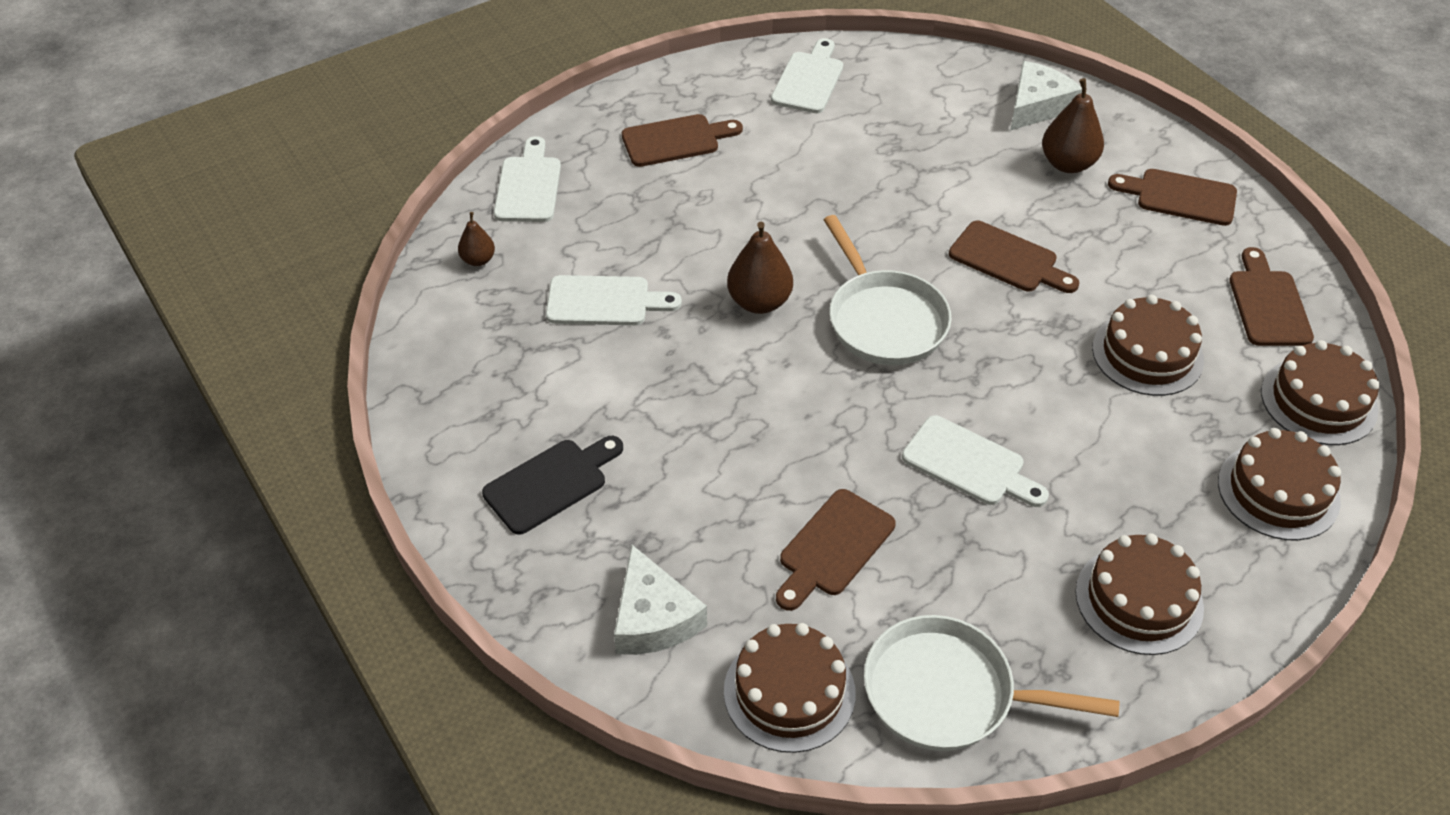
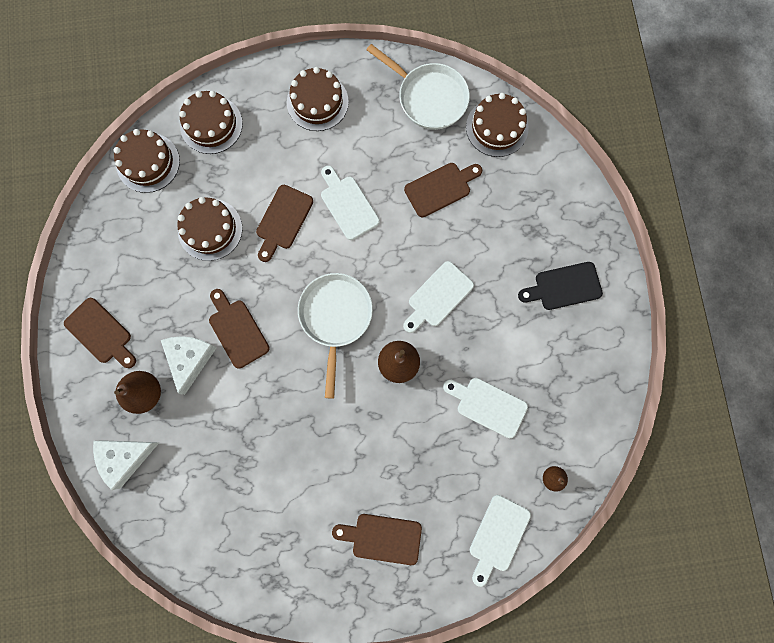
camera: 155 degrees left, 30 degrees up
white cheese [614,545,707,655] -> white cheese moved to [161,336,217,395]
white cutting board [771,38,843,113] -> white cutting board moved to [403,261,474,333]
brown cutting board [1229,247,1314,346] -> brown cutting board moved to [256,185,313,262]

